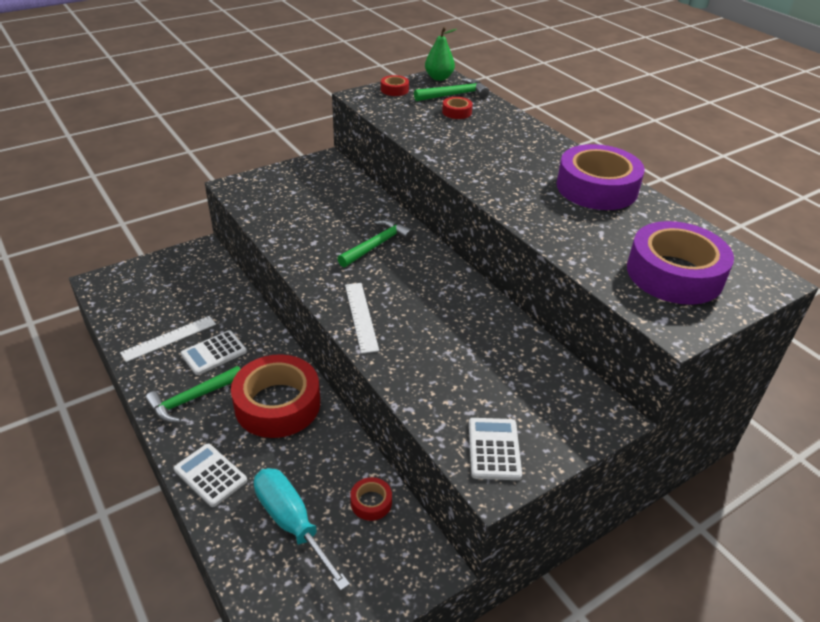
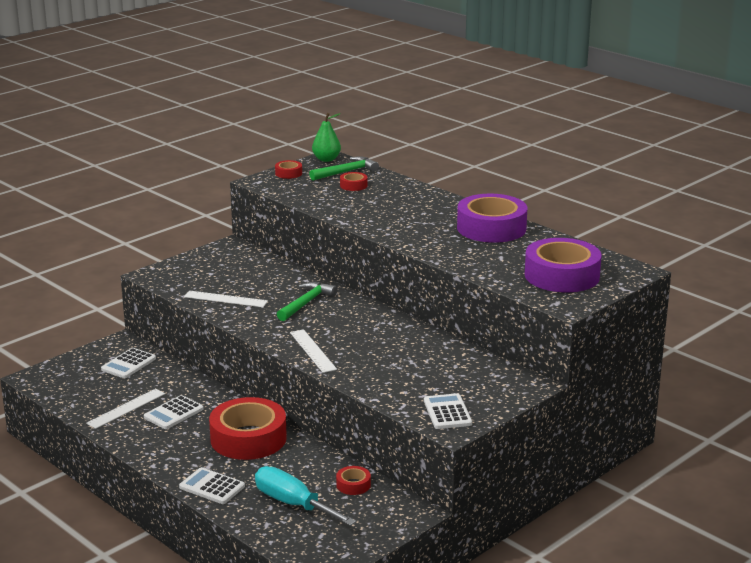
camera: 10 degrees left, 15 degrees down
green hammer [145,366,240,423] -> none
none -> white calculator [101,348,156,378]
none -> white ruler [184,291,268,307]

